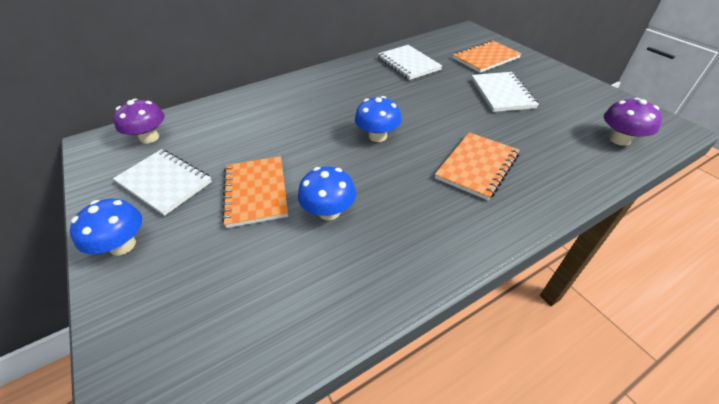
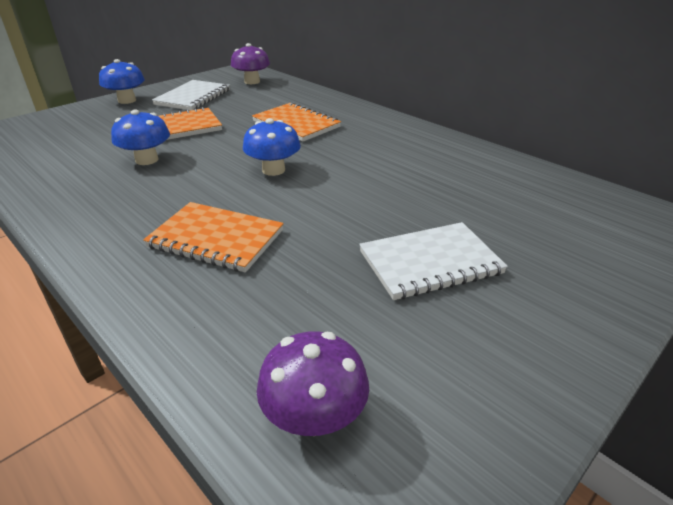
camera: 75 degrees right, 10 degrees down
white notebook [378,45,442,80] -> none
orange notebook [453,40,522,73] -> orange notebook moved to [252,102,341,141]

